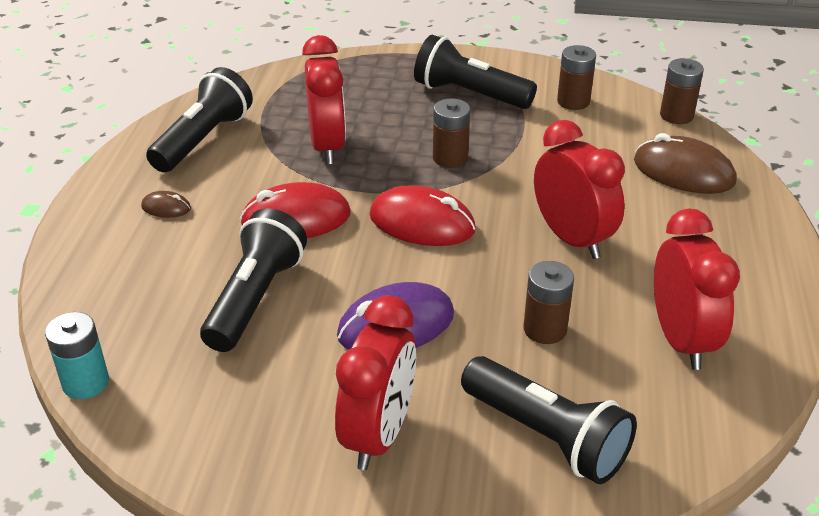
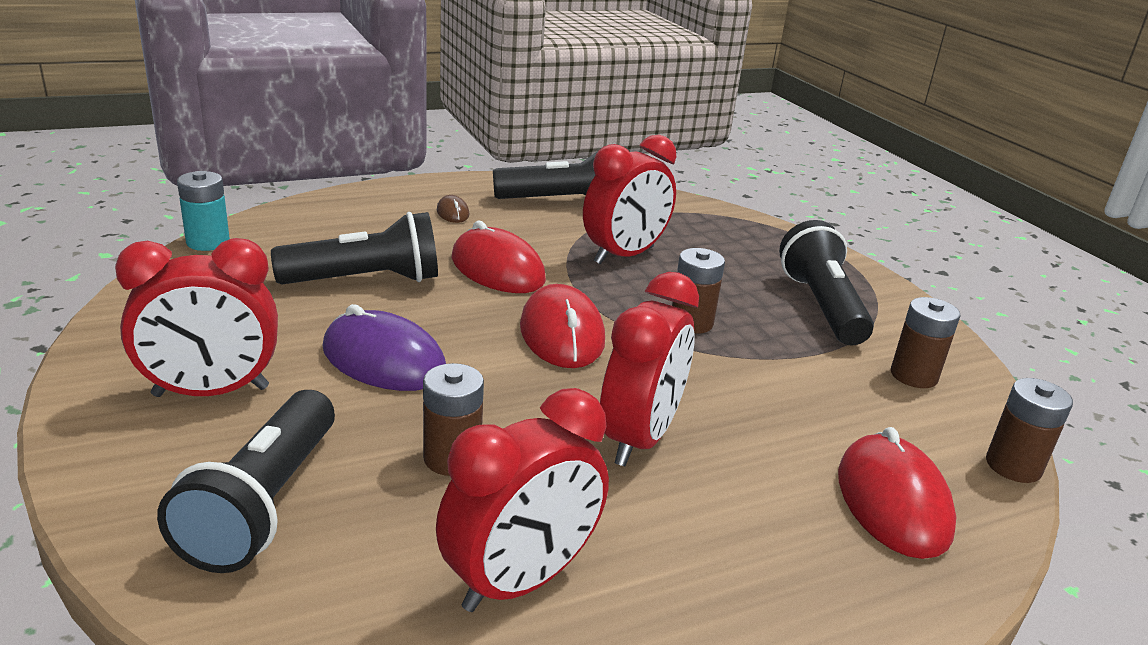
camera: 55 degrees right, 10 degrees down
brown mouse [634,133,736,194] -> red mouse [838,427,956,559]

